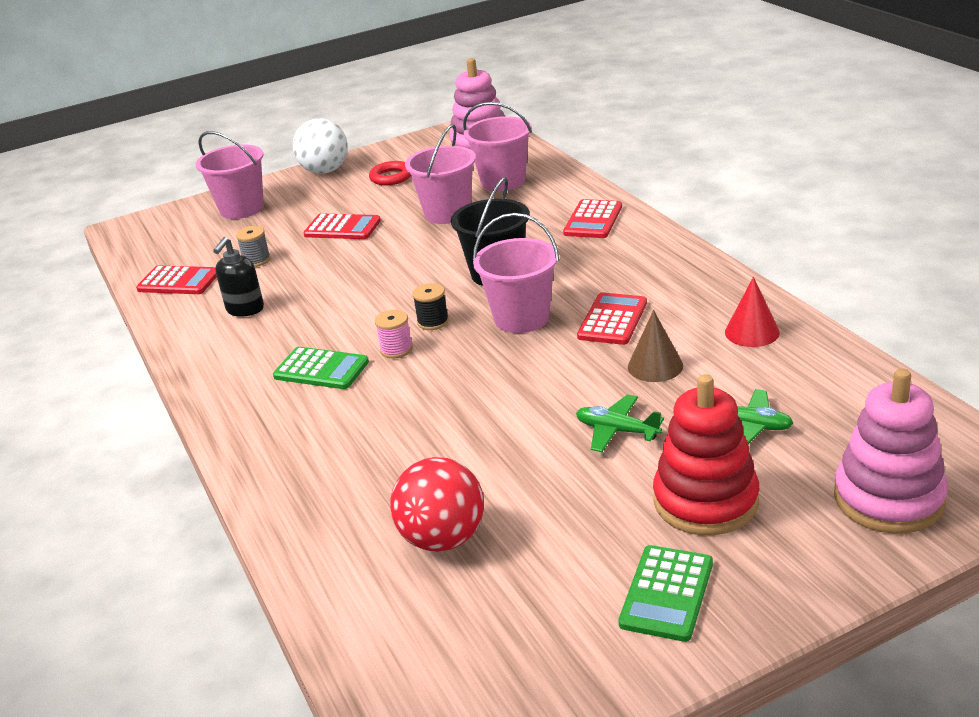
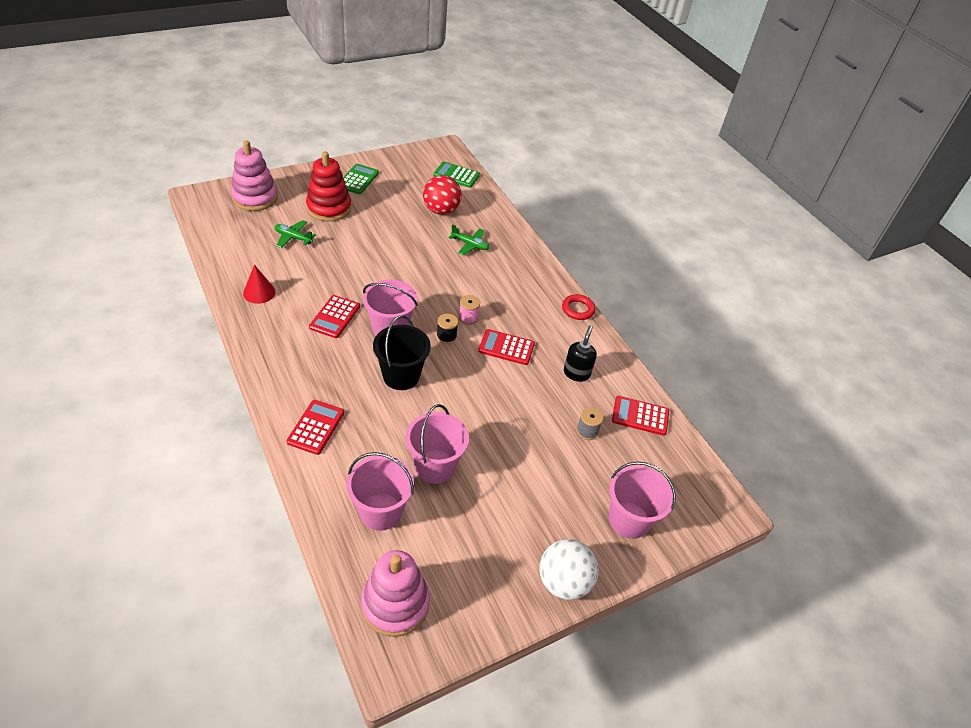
camera: 170 degrees right, 15 degrees up
green calculator [273,347,369,389] -> green calculator moved to [433,161,480,188]
red calculator [303,213,381,239] -> red calculator moved to [478,329,535,365]
red ring [369,161,411,185] -> red ring moved to [562,294,596,320]
green plane [576,394,664,452] -> green plane moved to [449,224,489,255]
brown cone [628,310,683,382] -> none

